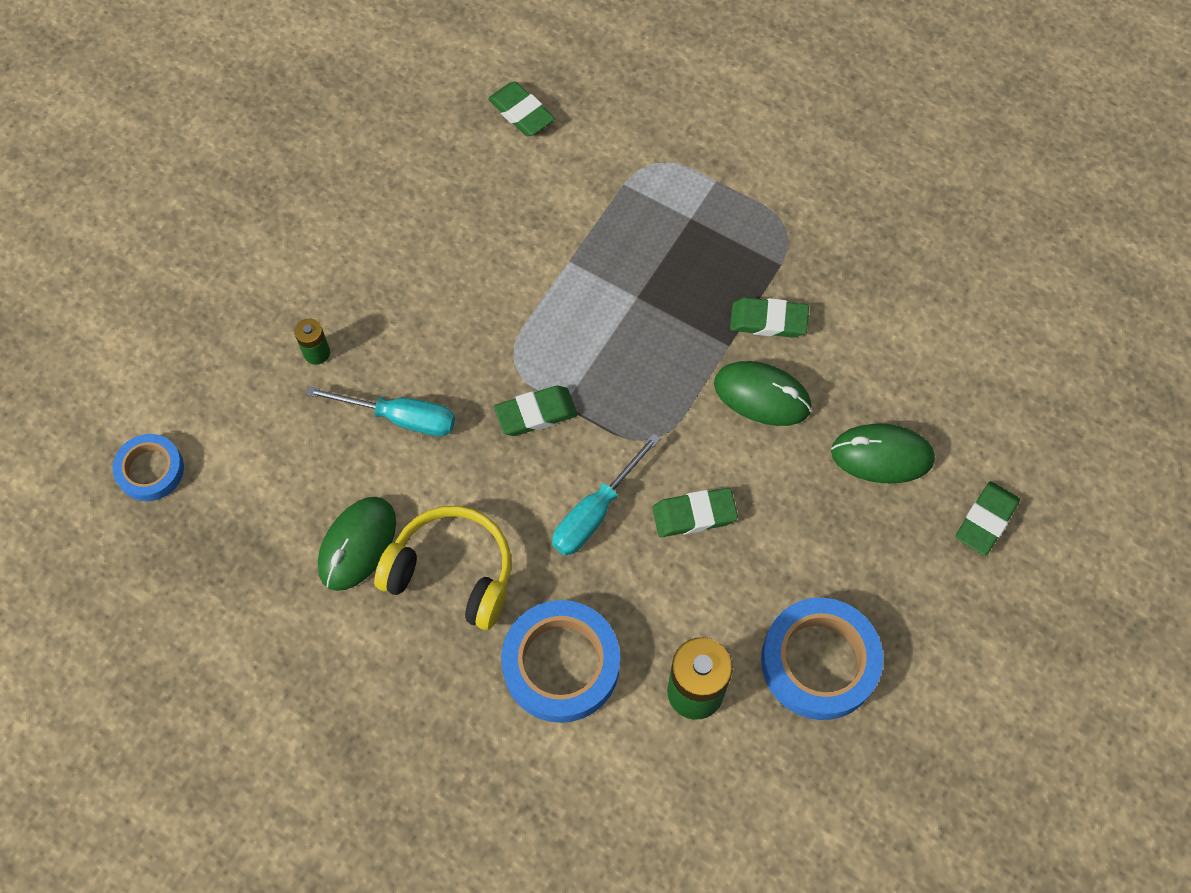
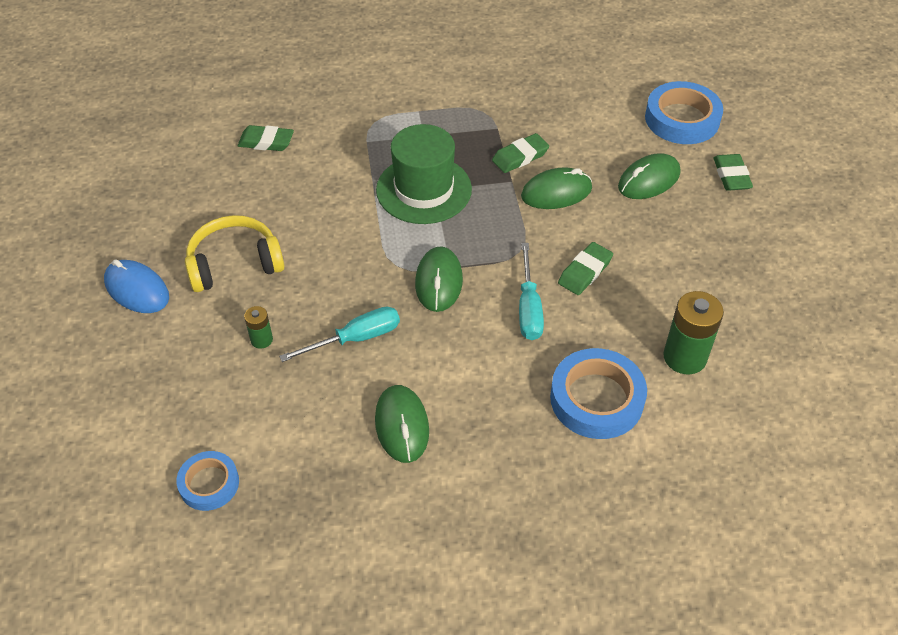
camera: 40 degrees left, 15 degrees down
yellow headphones [374,506,511,630] -> yellow headphones moved to [185,215,284,292]
green eraser [494,386,577,436] -> green mouse [415,246,463,312]
blue tape [761,598,883,720] -> blue tape moved to [645,81,723,144]
none -> blue mouse [104,259,169,313]
none -> green hat [376,124,472,224]

